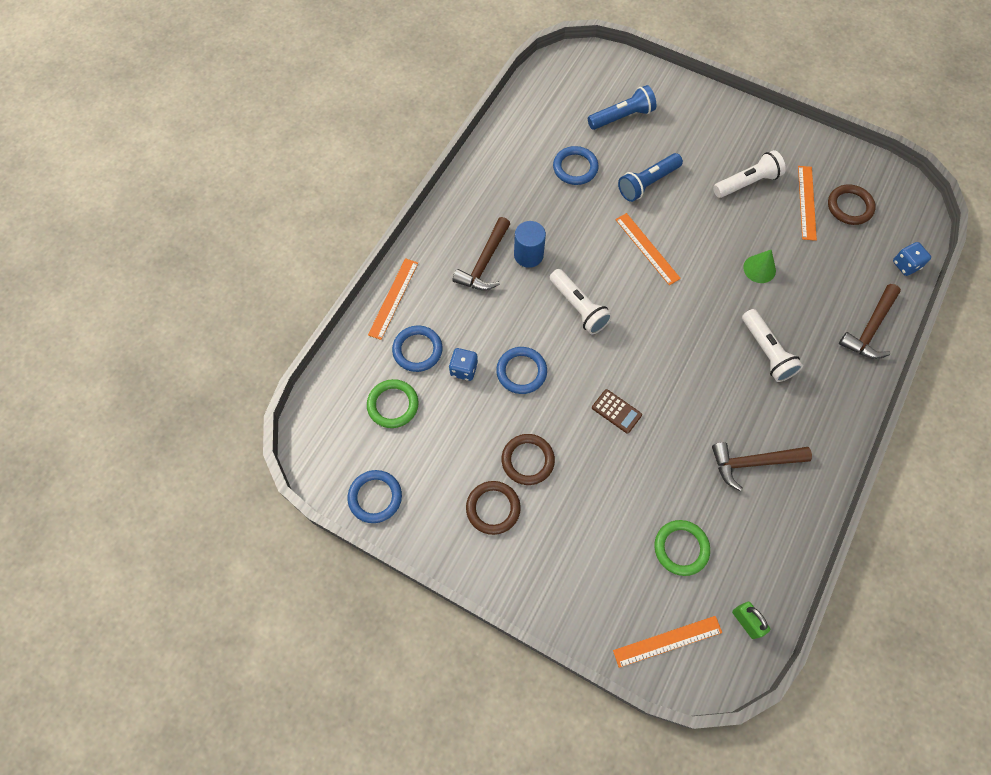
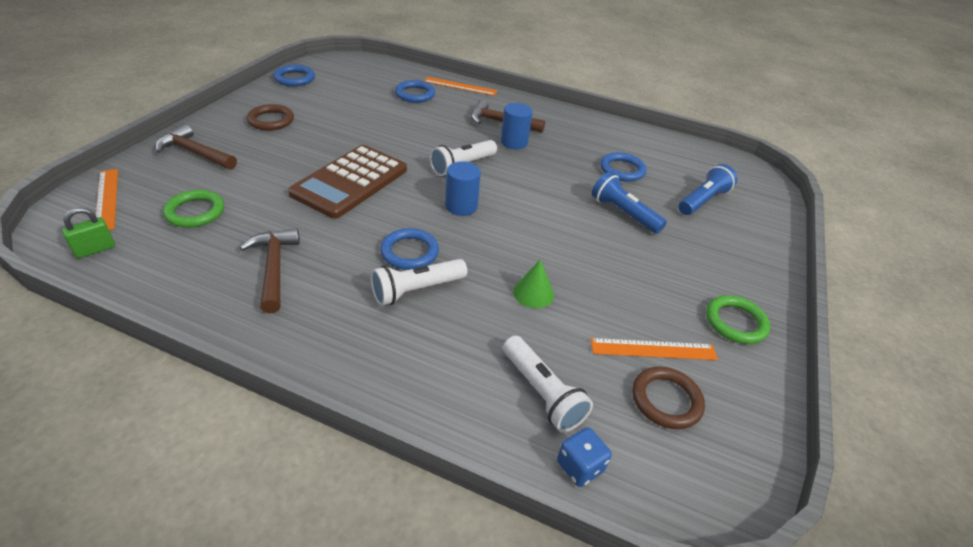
camera: 80 degrees right, 25 degrees down
green ring [367,379,419,428] -> green ring moved to [706,295,770,344]
blue dice [449,348,478,381] -> none
blue ring [496,347,547,394] -> blue ring moved to [380,228,439,270]
brown ring [502,434,555,485] -> none
blue flashlight [588,85,656,130] -> blue flashlight turned 105 degrees counterclockwise [678,164,737,215]
brown calculator [592,389,642,434] -> brown calculator [288,145,407,219], size x2.47
orange ruler [615,213,681,285] -> none
white flashlight [713,150,786,198] -> white flashlight moved to [503,336,593,432]
brown hammer [839,284,901,359] -> brown hammer moved to [155,124,237,170]
none -> blue cylinder [445,162,481,216]

